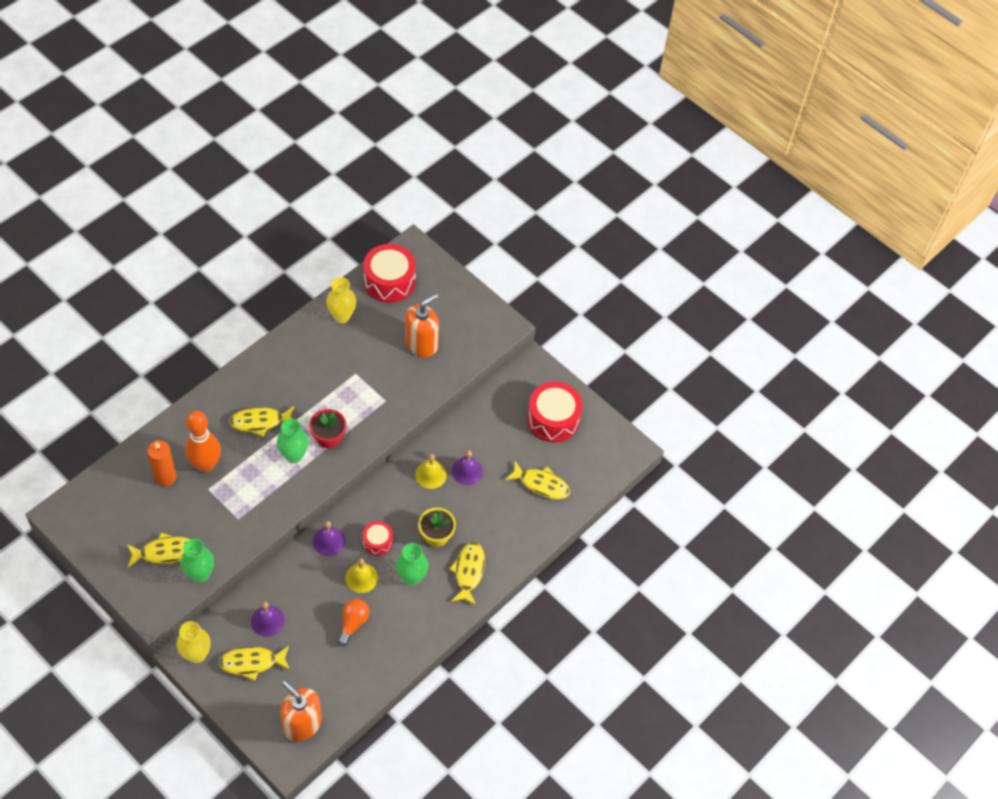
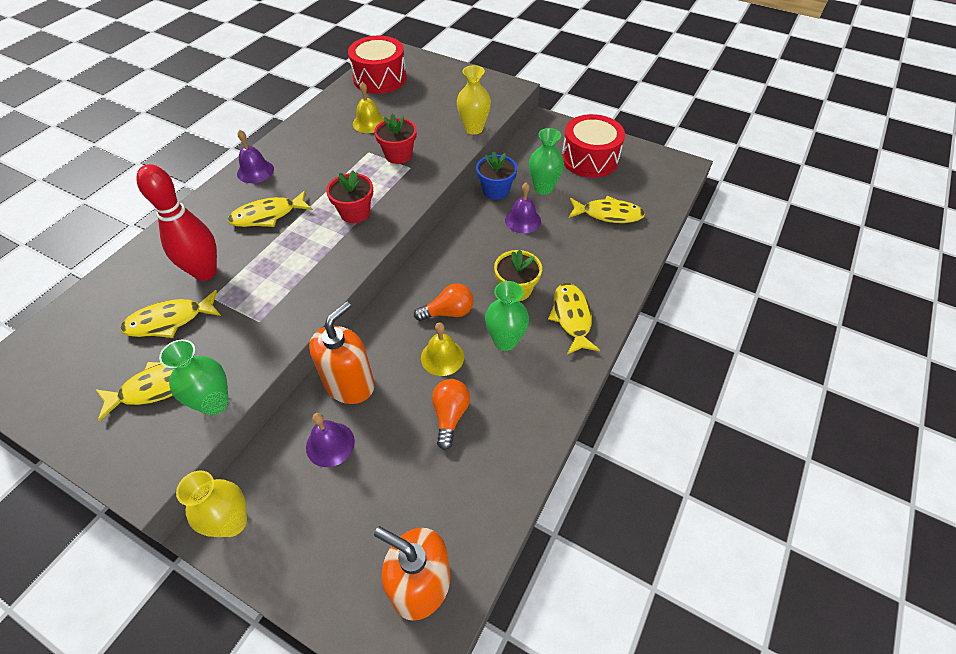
camera: 10 degrees left, 5 degrees down
orange candle [147,440,177,486] -> none
orange bowling pin [185,411,221,473] -> red bowling pin [136,164,217,281]
yellow fish [219,646,290,681] -> yellow fish moved to [120,290,221,338]
green vase [277,418,308,463] -> green vase moved to [529,128,564,195]
purple bell [313,521,345,556] -> purple bell moved to [237,130,274,183]
yellow vase [326,277,356,323] -> yellow vase moved to [457,65,491,134]
red drum [362,521,393,556] -> orange light bulb [414,283,473,321]
orange soap dispenser [405,293,439,357] -> orange soap dispenser moved to [309,301,375,404]
yellow bell [415,454,447,489] -> yellow bell moved to [353,82,384,133]
none -> red flower pot [374,114,417,164]
none -> blue flower pot [476,151,517,200]

